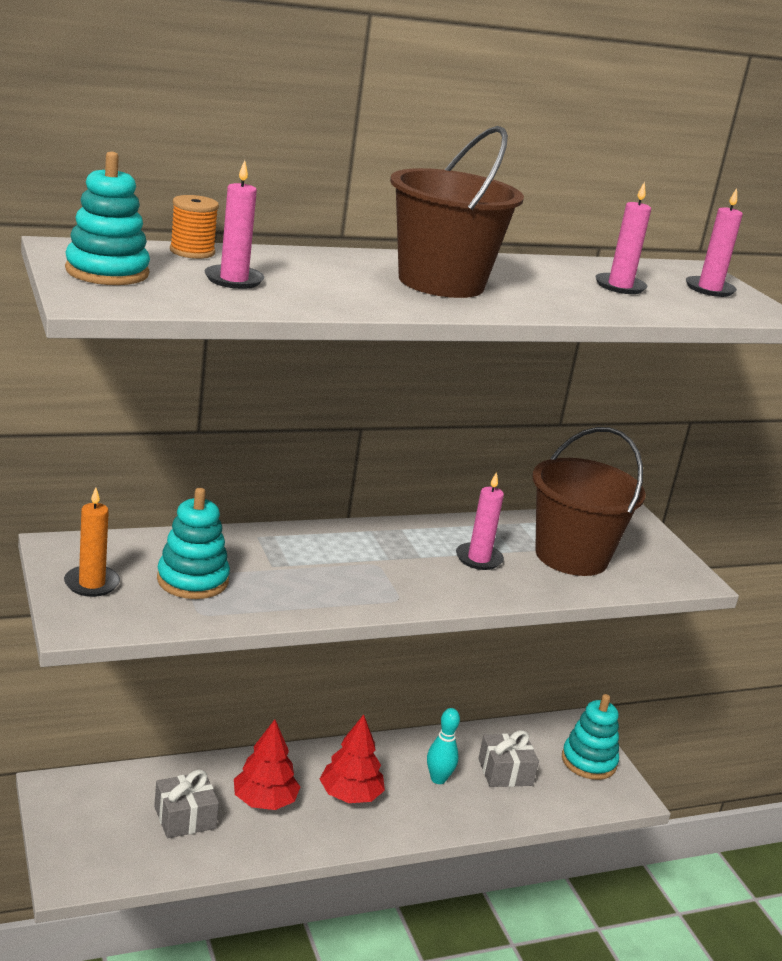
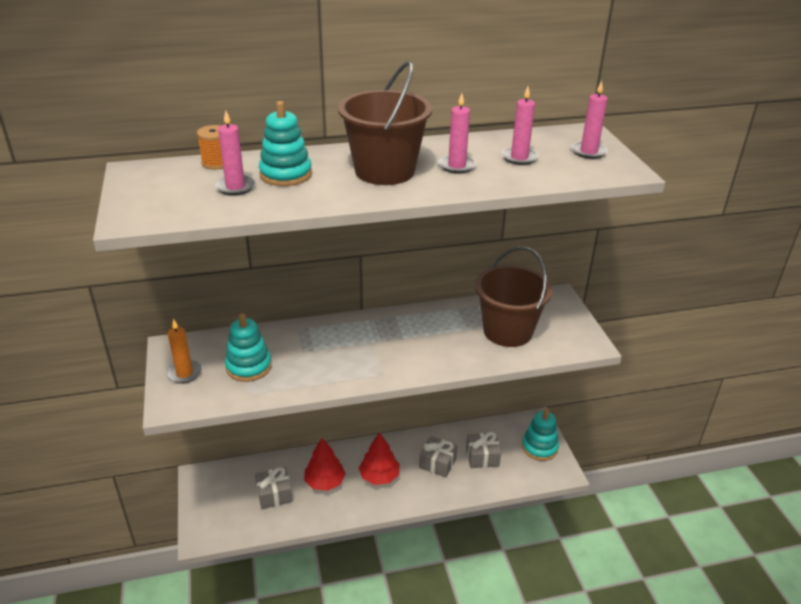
camera: 10 degrees right, 10 degrees up
turquoise stacking toy [65,152,150,285] -> turquoise stacking toy moved to [259,101,312,186]
turquoise bowling pin [427,708,460,784] -> grey gift [419,436,458,478]
pink candle [456,472,504,570] -> pink candle moved to [438,93,476,174]

